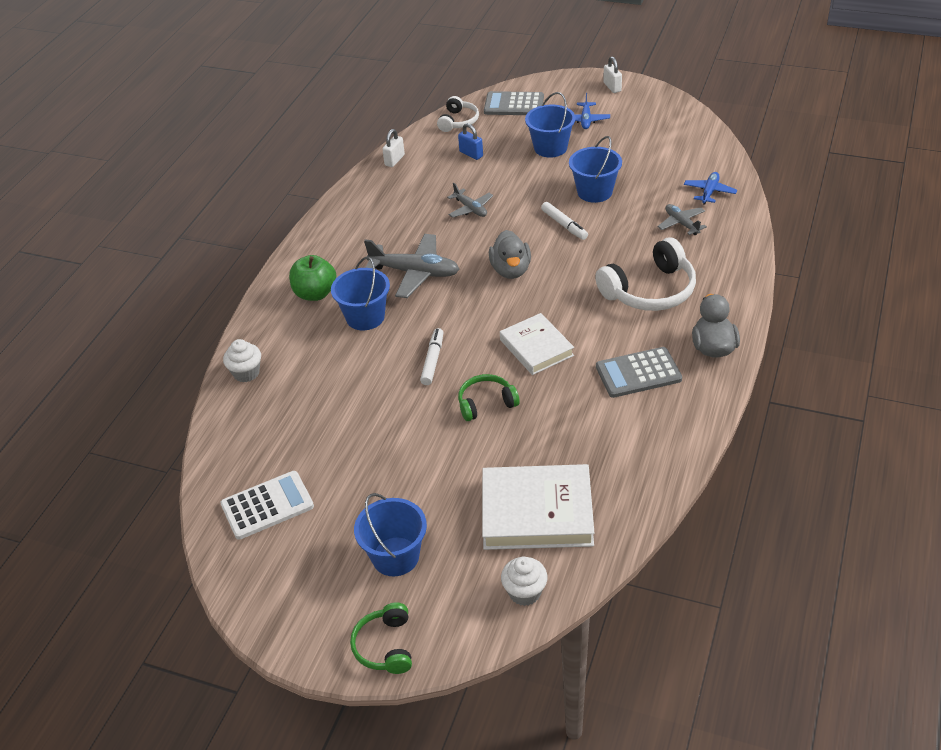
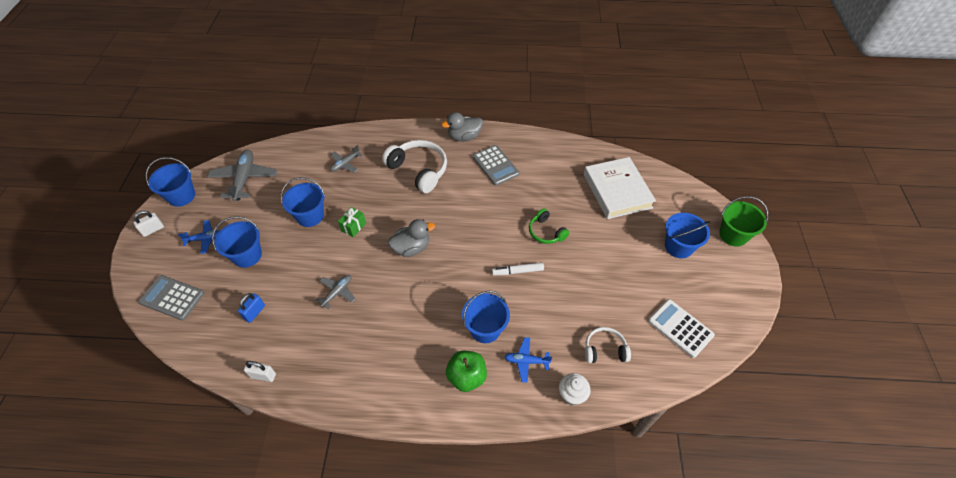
camera: 110 degrees left, 10 degrees up
green headphones [350,602,412,674] -> green bucket [719,196,769,246]
grey plane [364,234,459,298] -> grey plane moved to [207,149,277,201]
white headphones [437,96,479,132] -> white headphones moved to [585,327,631,363]
grey calculator [484,91,544,115] -> grey calculator turned 120 degrees clockwise [138,275,204,320]
white book [500,313,574,375] -> none
white cupcake [501,557,548,606] -> none
white marker [541,202,588,240] -> green gift [338,207,366,237]
blue plane [684,172,737,204] -> blue plane moved to [505,337,552,383]
none -> blue bucket [146,157,195,207]

